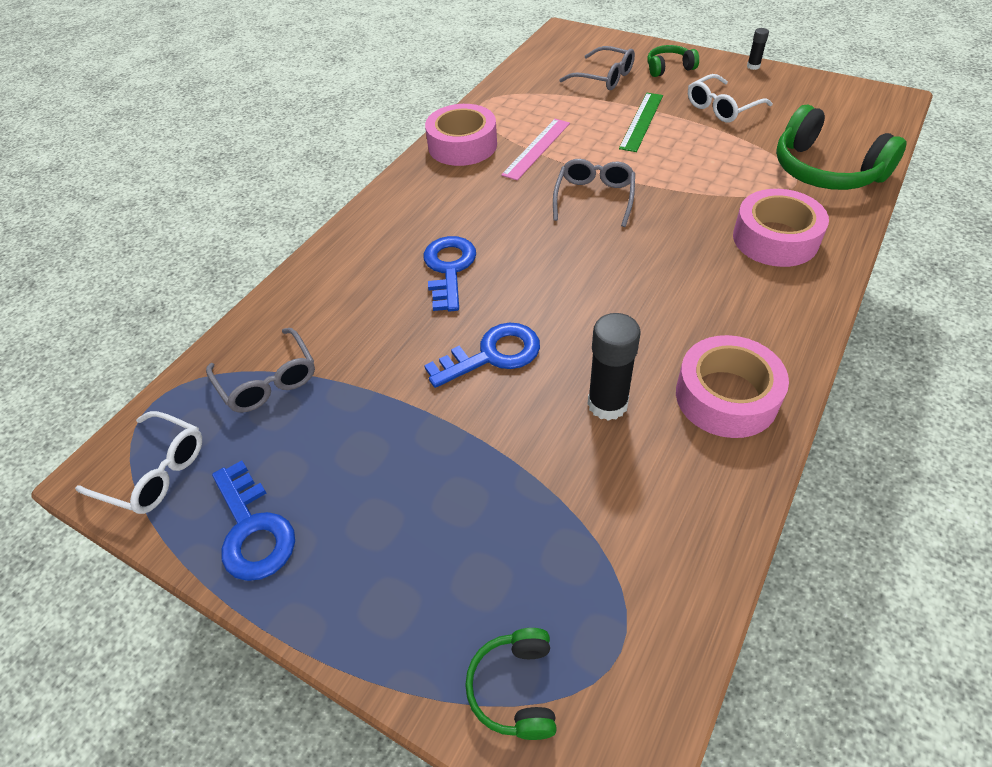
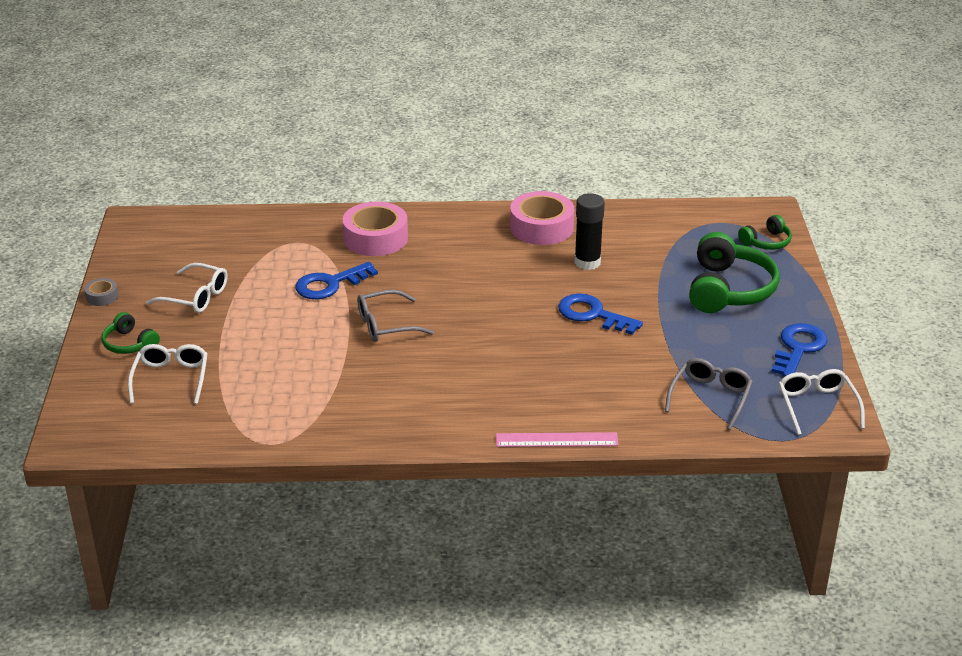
camera: 125 degrees left, 15 degrees down
blue key [424,236,476,312] -> blue key moved to [295,262,378,299]
pink tape [425,104,497,166] -> none
pink ruler [501,119,570,180] -> pink ruler moved to [496,432,619,447]
grey glasses [559,46,635,90] -> white glasses [128,344,208,404]
green ruler [619,93,663,152] -> none
black glue stick [747,28,769,70] -> grey tape [84,278,119,306]
green headphones [776,105,907,190] -> green headphones moved to [689,232,780,313]

